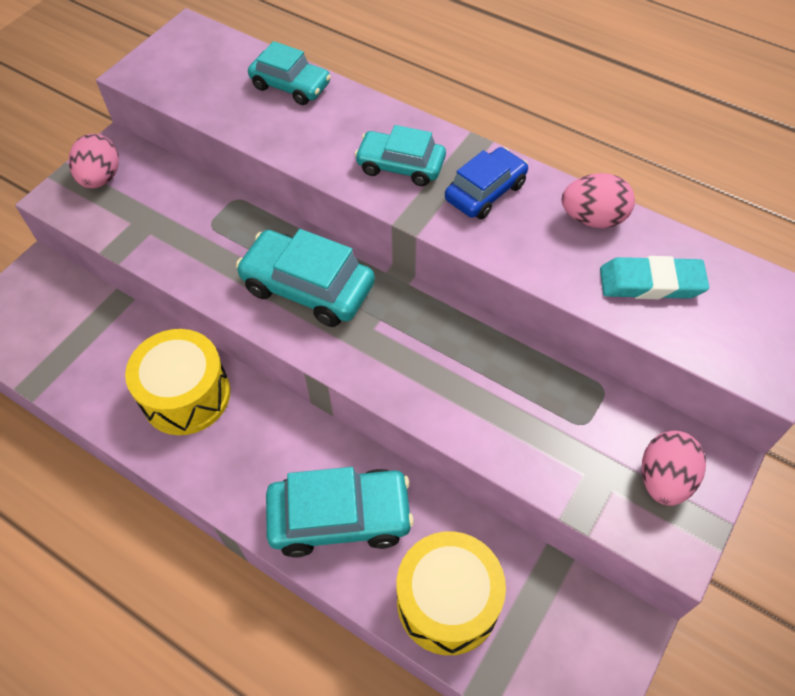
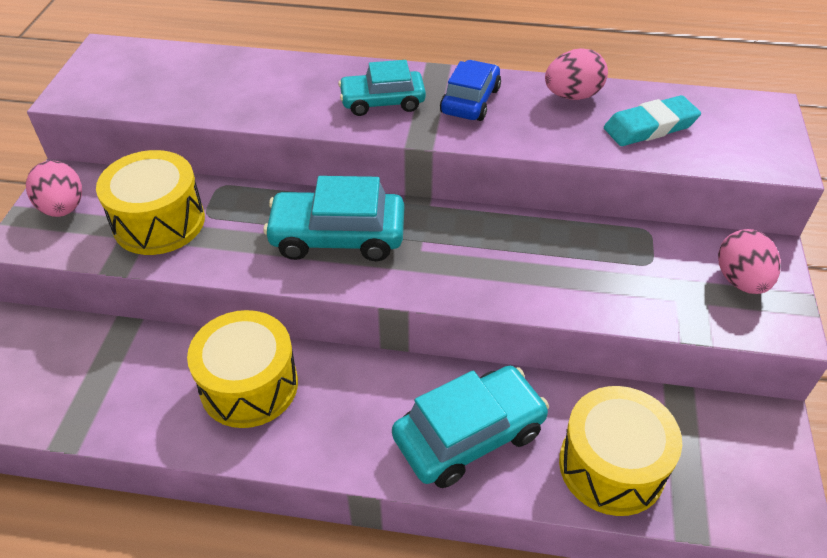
camera: 25 degrees left, 10 degrees down
turquoise car [248,41,331,105] -> none
none -> yellow drum [96,150,205,255]

